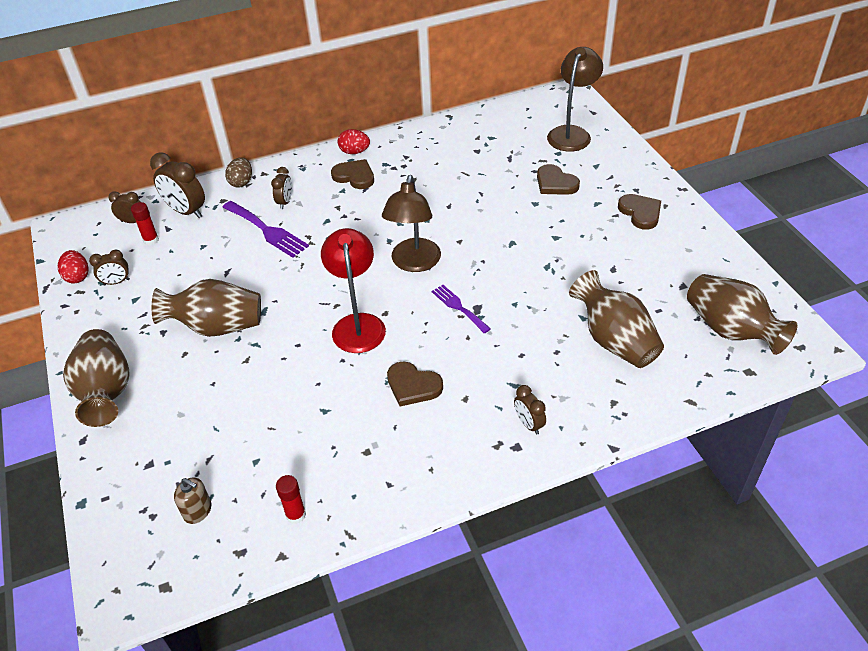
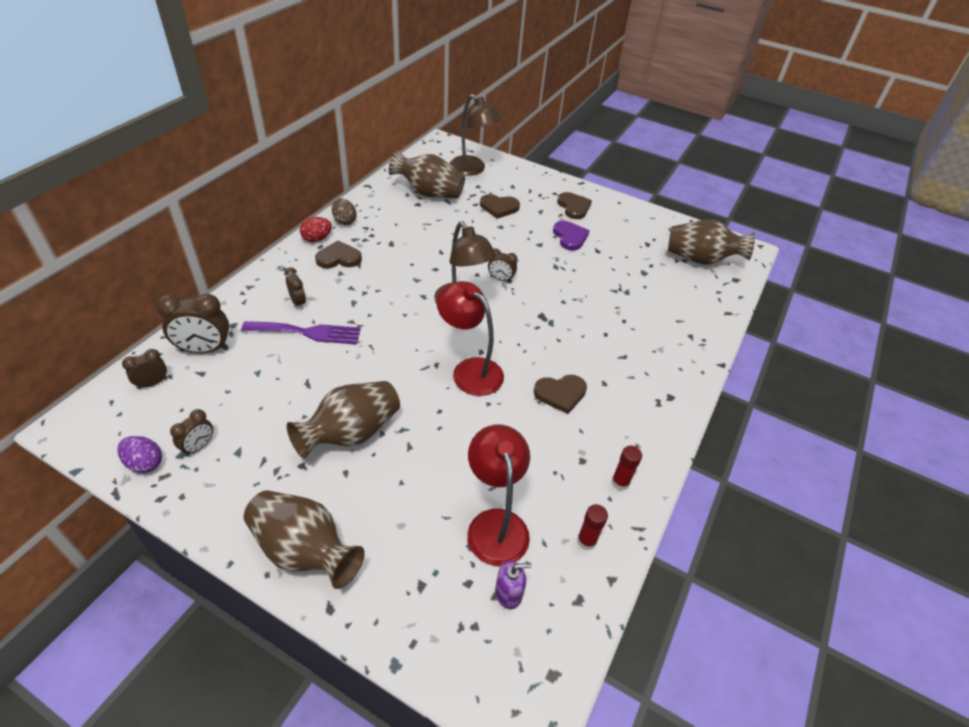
camera: 45 degrees left, 0 degrees up
red egg [58,250,88,283] -> purple egg [117,436,162,473]
red glue stick [131,202,159,246] -> red glue stick moved to [611,446,642,491]
brown soap dispenser [174,478,211,524] -> purple soap dispenser [495,561,531,609]
brown egg [225,157,252,187] -> brown egg moved to [332,198,357,225]
purple fork [432,285,491,334] -> none
brown clock [514,385,546,435] -> brown clock moved to [488,249,517,283]
brown lamp [547,47,603,152] -> brown lamp turned 150 degrees clockwise [449,94,502,176]
brown vase [569,270,664,368] -> brown vase moved to [389,150,465,198]
brown heart [618,194,661,230] -> brown heart turned 45 degrees clockwise [557,192,592,219]
none -> red lamp [467,425,530,566]
none -> purple heart [553,221,590,251]

